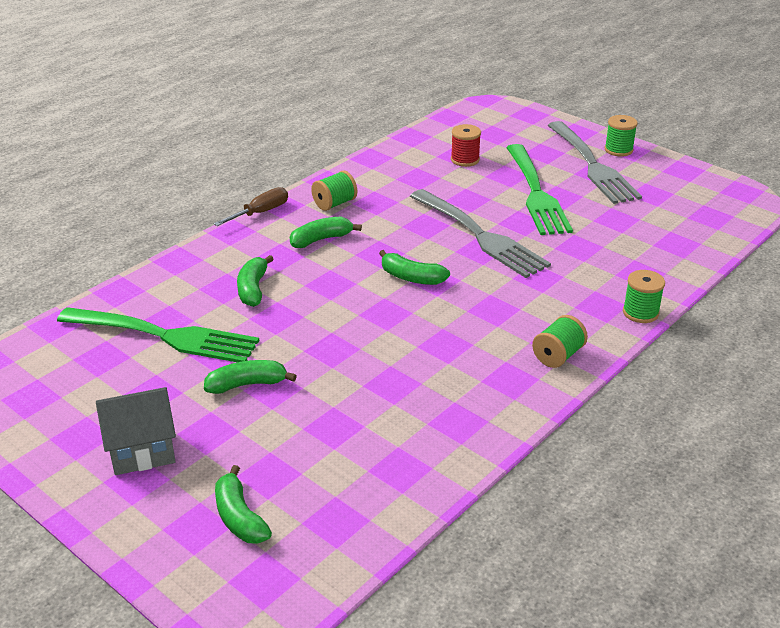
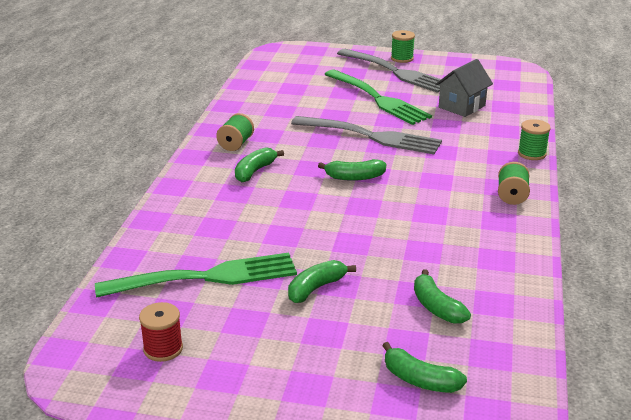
camera: 30 degrees left, 5 degrees down
grey house [96,387,176,475] -> grey house moved to [435,59,493,117]
brown screwdriver [214,187,288,226] -> none
green banana [237,255,274,307] -> green banana moved to [414,269,471,324]
red spool [451,124,481,167] -> red spool moved to [139,302,183,362]

